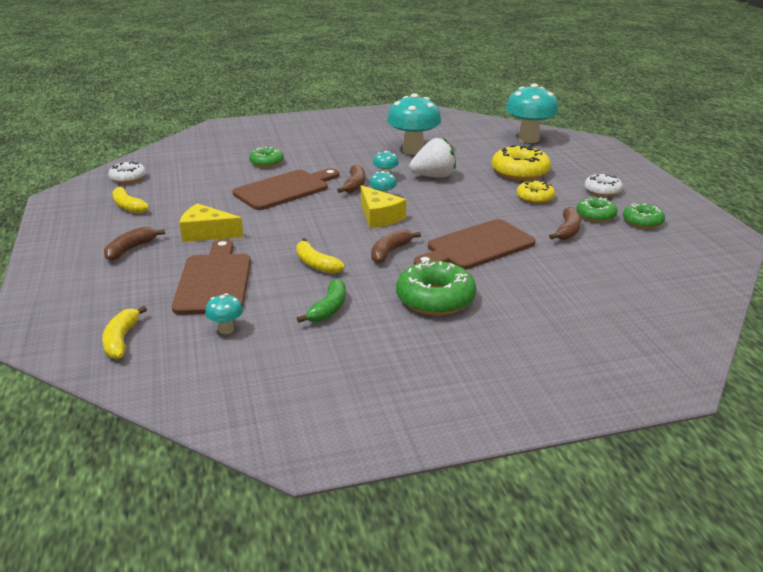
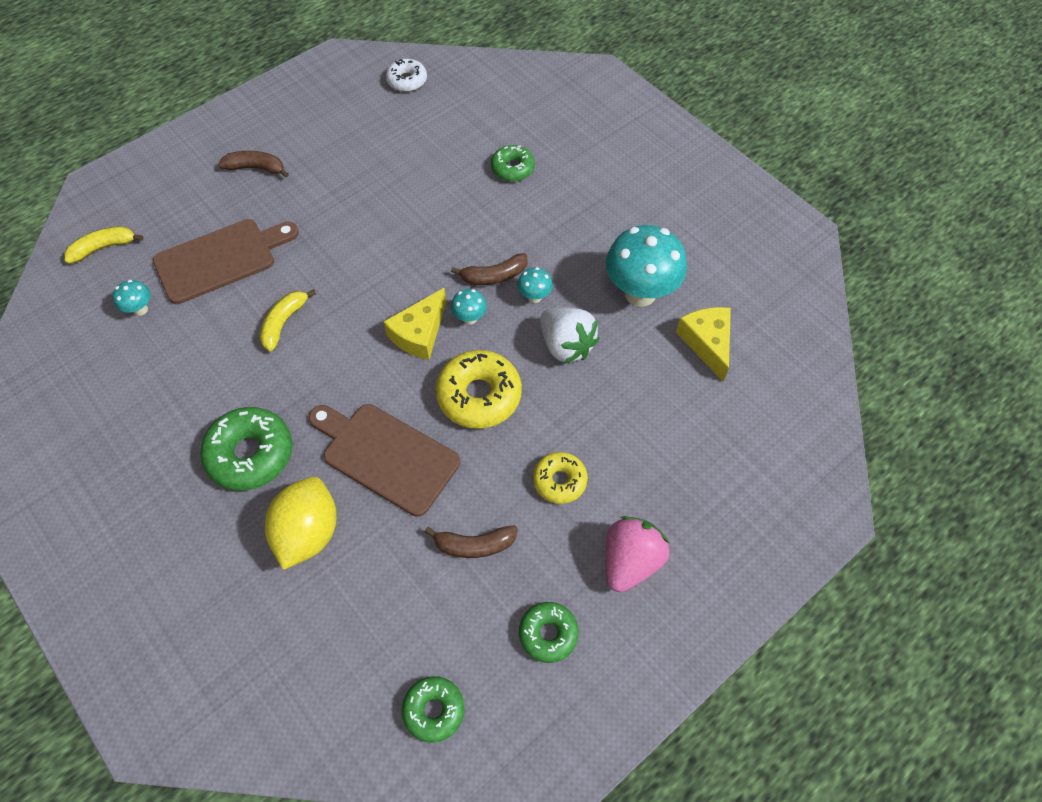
camera: 65 degrees right, 30 degrees up
yellow banana [112,185,149,214] -> none
yellow cheese [179,203,243,242] -> yellow cheese moved to [676,307,731,382]
brown cutting board [232,168,339,210] -> none
green banana [297,279,346,323] -> none
brown banana [371,229,421,263] -> none
yellow donut [492,145,551,181] -> yellow donut moved to [435,350,522,429]
turquoise mushroom [505,83,559,143] -> none
green donut [576,197,618,222] -> green donut moved to [402,676,465,743]
white donut [584,174,623,197] -> pink strawberry [606,516,669,592]
none -> yellow lemon [265,477,337,570]

